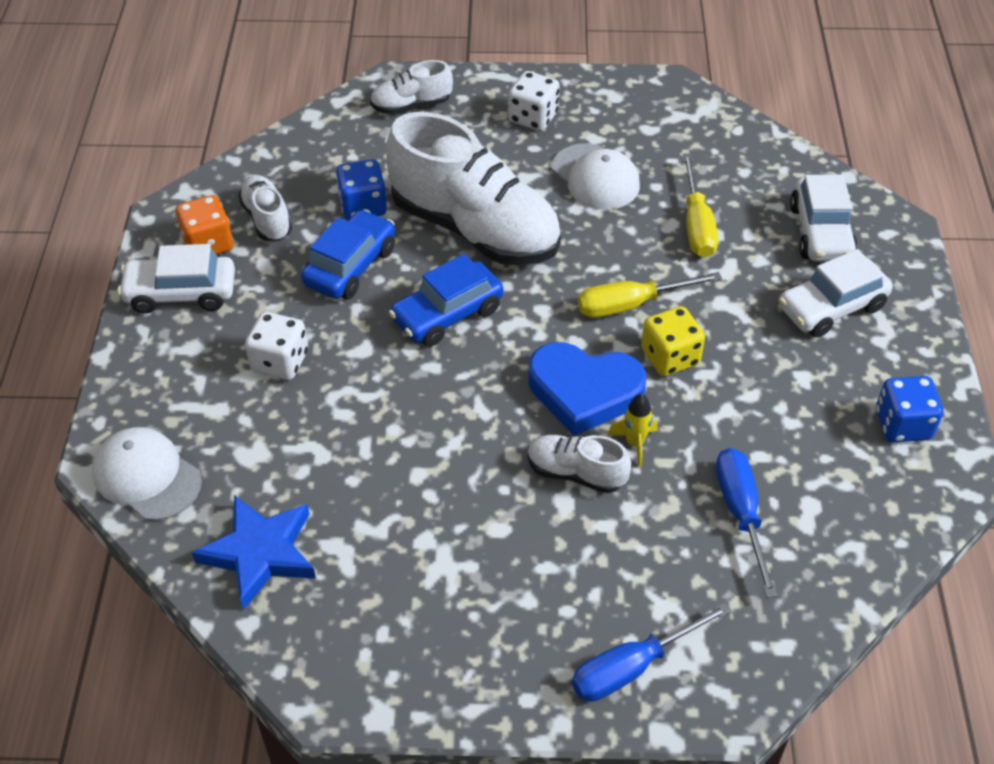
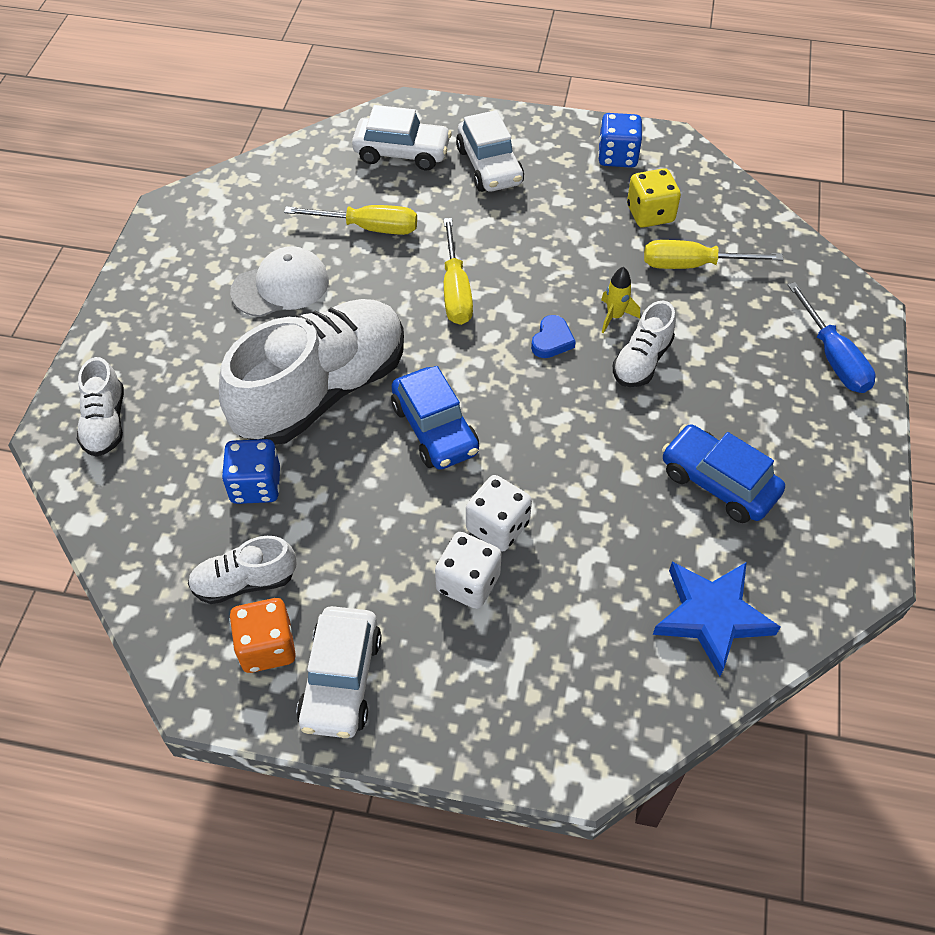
camera: 80 degrees left, 5 degrees up
white cap [92,427,202,521] -> none
blue car [301,209,395,299] -> blue car moved to [662,424,785,523]
white dice [508,71,560,131] -> white dice moved to [466,475,532,551]
blue heart [528,342,646,436] -> blue heart [531,315,576,358], size x0.46
yellow dice [641,306,705,376] -> yellow dice moved to [627,168,681,228]
blue screwdriver [716,448,778,598] -> yellow screwdriver [644,240,784,269]

